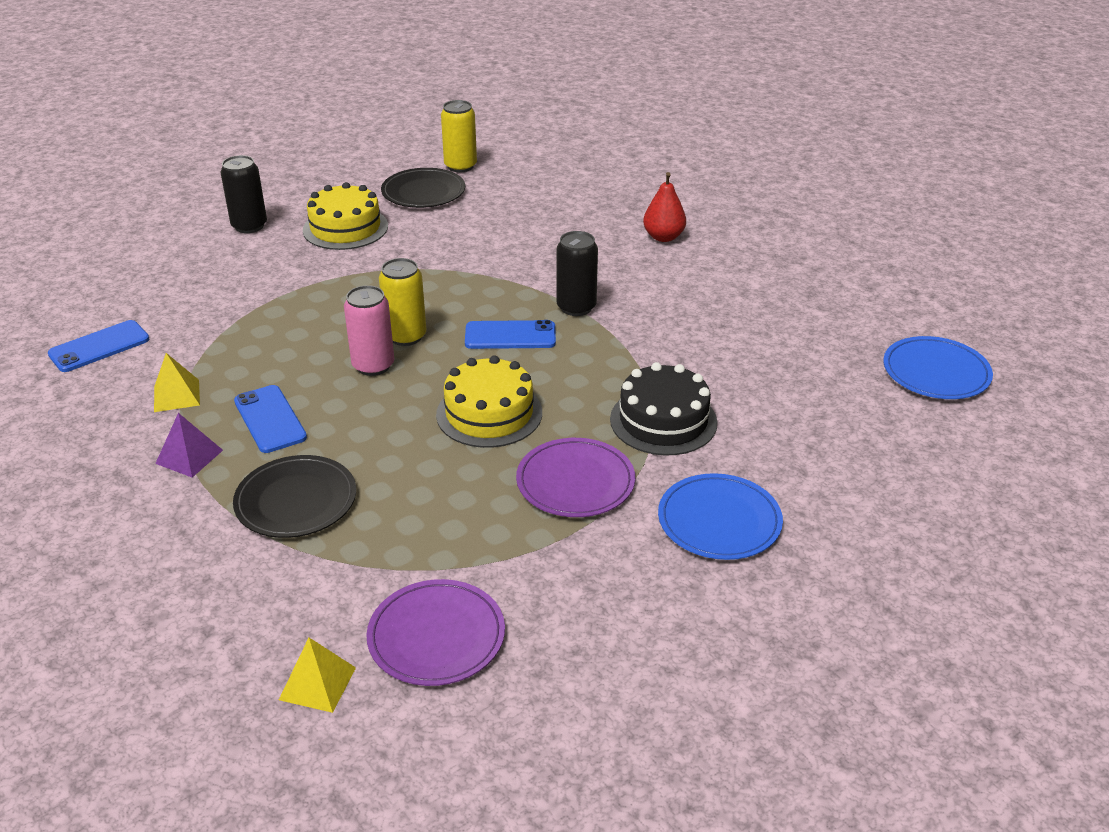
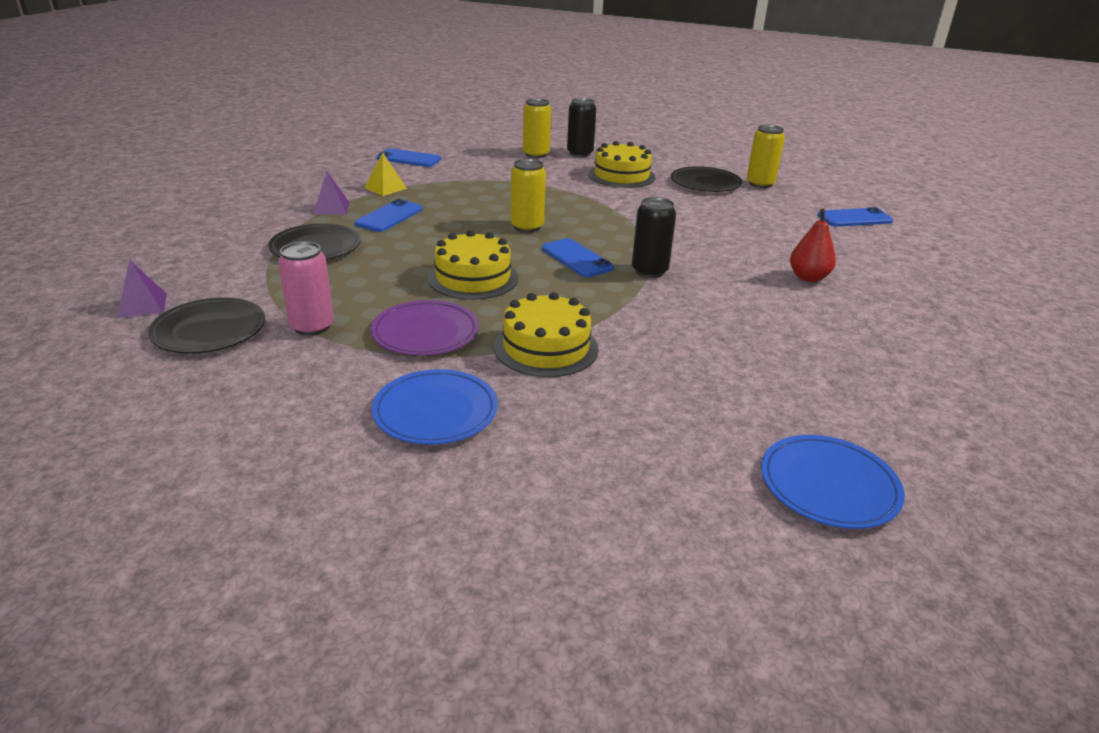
camera: 55 degrees right, 5 degrees down
yellow pyramid [279,638,356,713] -> purple pyramid [117,260,167,318]
pink can [344,285,394,376] -> pink can moved to [278,241,334,336]
purple plate [366,579,505,686] -> black plate [148,297,265,354]
black cake [610,362,717,456] -> yellow cake [494,292,599,377]
none -> yellow can [523,98,551,158]
none -> blue phone [818,207,893,227]

